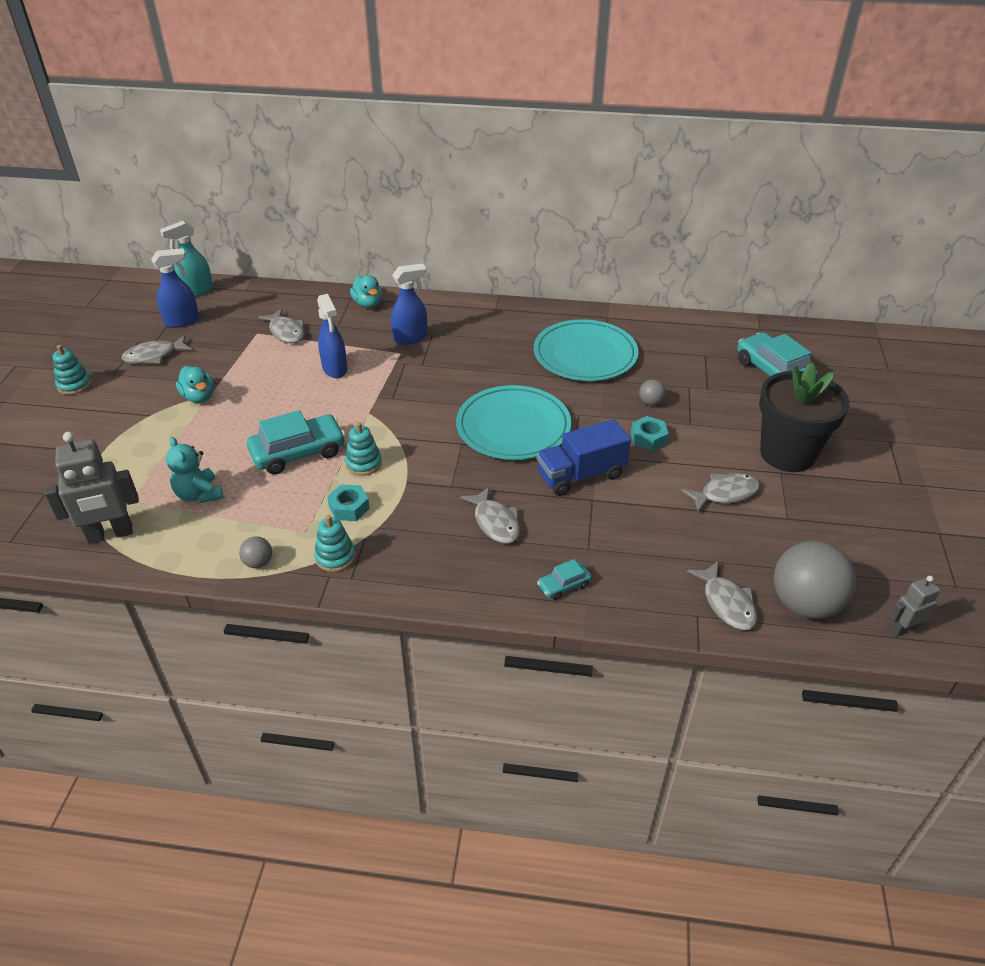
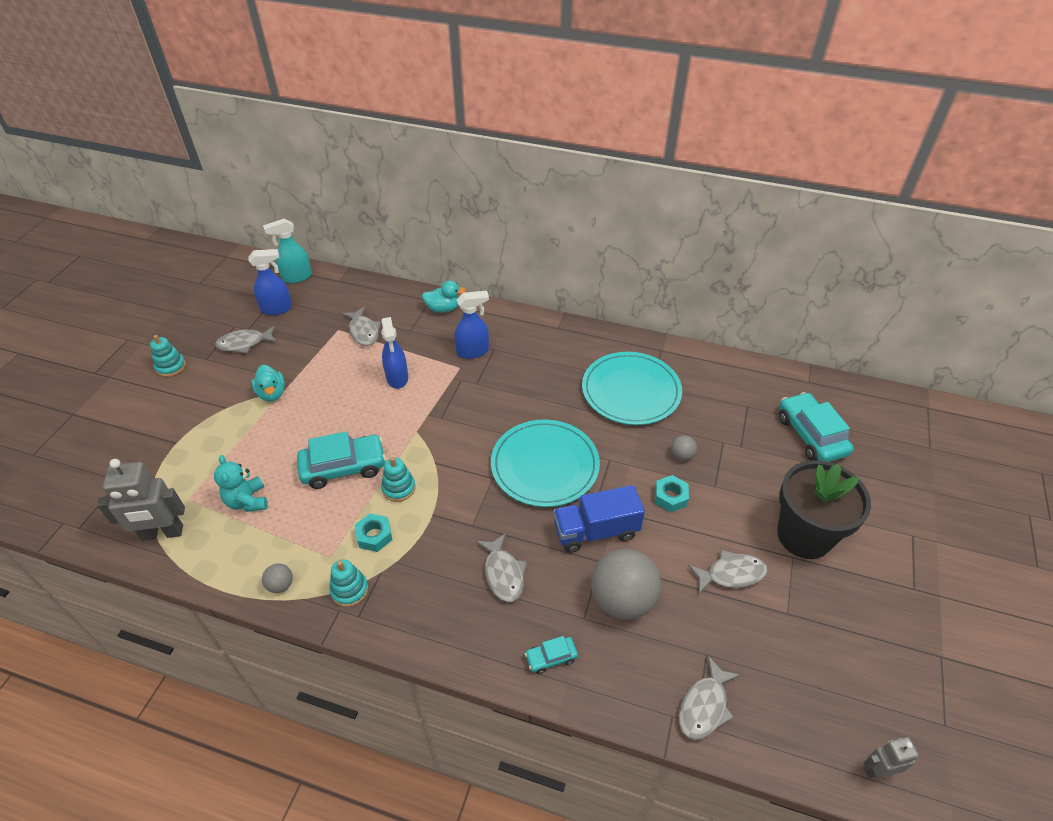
camera: 10 degrees right, 5 degrees up
turquoise duck [350,275,382,308] -> turquoise duck turned 75 degrees counterclockwise [422,281,466,313]
grey fish [687,561,757,630] -> grey fish turned 45 degrees clockwise [679,656,741,740]
grey ball [773,541,856,619] -> grey ball moved to [591,548,661,620]

